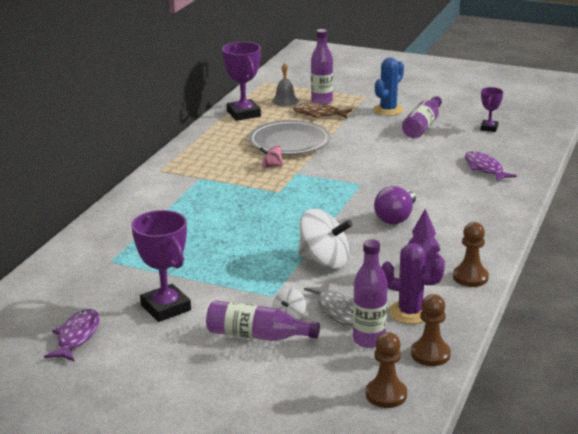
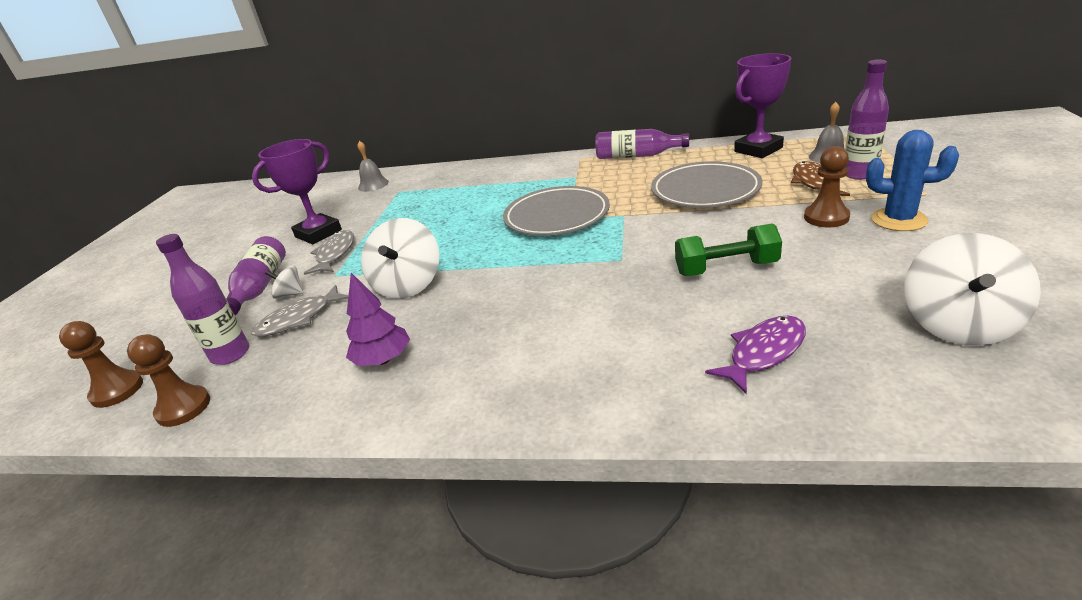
camera: 80 degrees right, 5 degrees up
purple fish [44,309,100,361] -> none
pink spinning top [260,145,283,168] -> none
purple light bulb [374,186,416,225] -> none
purple cactus [381,243,445,324] -> none
purple bottle [402,96,442,138] -> purple bottle moved to [595,129,689,159]
brown pawn [453,222,489,287] -> brown pawn moved to [804,146,850,227]
purple trophy [480,87,503,132] -> white spinning top [904,233,1041,346]
none -> grey fish [304,230,354,275]
none -> grey bell [357,141,389,192]
none -> grey plate [503,186,610,236]
none -> green dumbbell [675,224,782,276]

